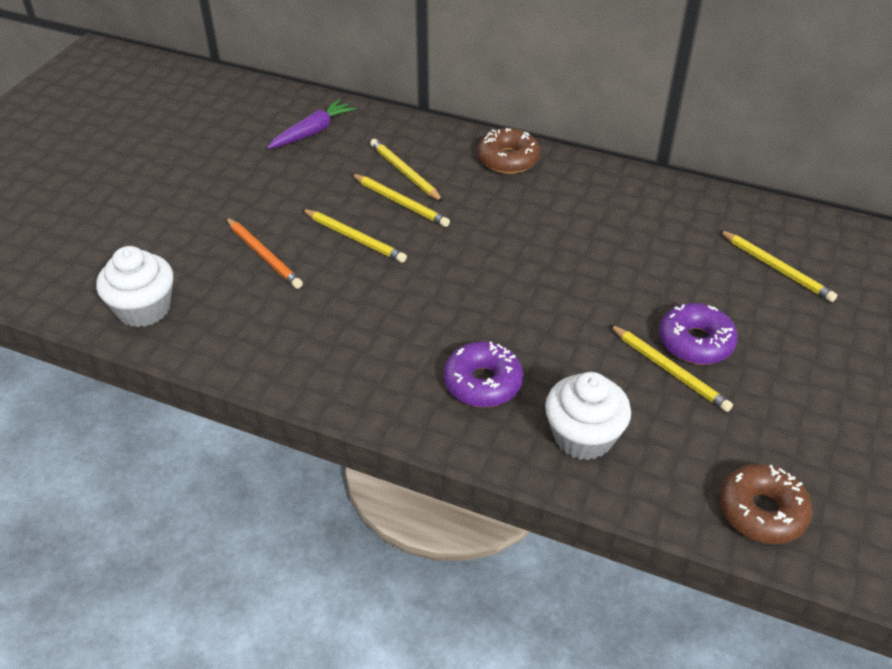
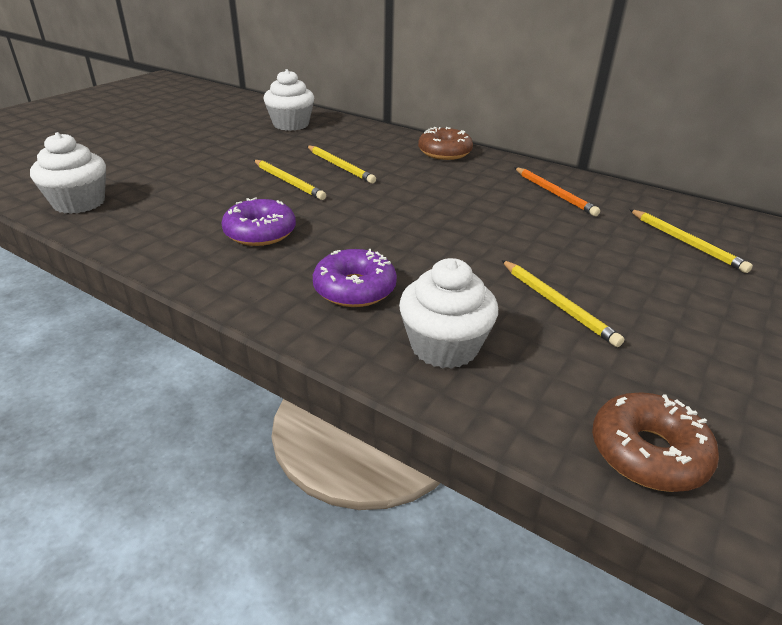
camera: 10 degrees right, 10 degrees down
orange pencil [226,217,303,289] -> orange pencil moved to [514,167,600,216]
purple carrot [267,99,356,149] -> white cupcake [263,69,314,131]
yellow pencil [370,139,443,202] -> none
purple donut [659,303,738,365] -> purple donut moved to [221,197,296,246]

